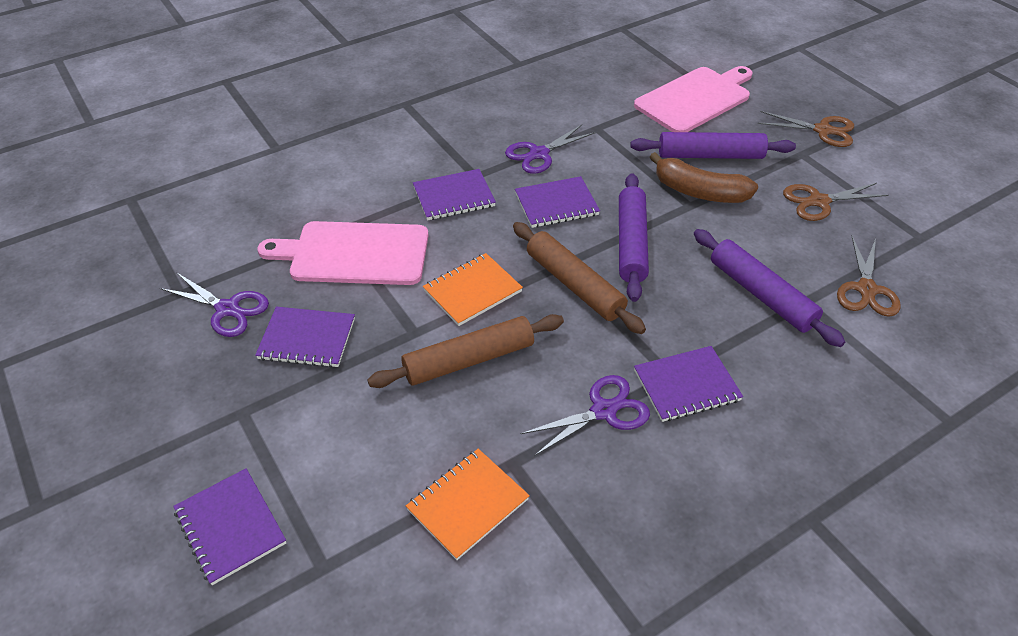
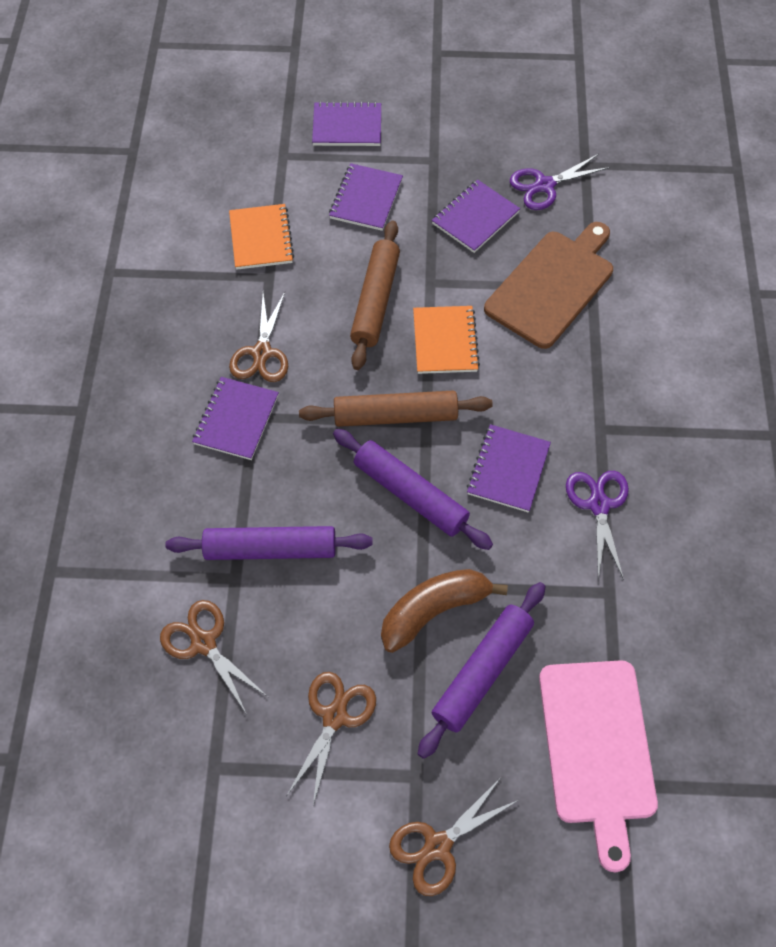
camera: 125 degrees right, 15 degrees up
pink cutting board [257,221,429,285] -> brown cutting board [484,222,613,349]
purple notebook [413,169,496,221] -> purple notebook moved to [329,163,403,231]
purple scissors [521,375,650,456] -> brown scissors [229,292,288,382]

